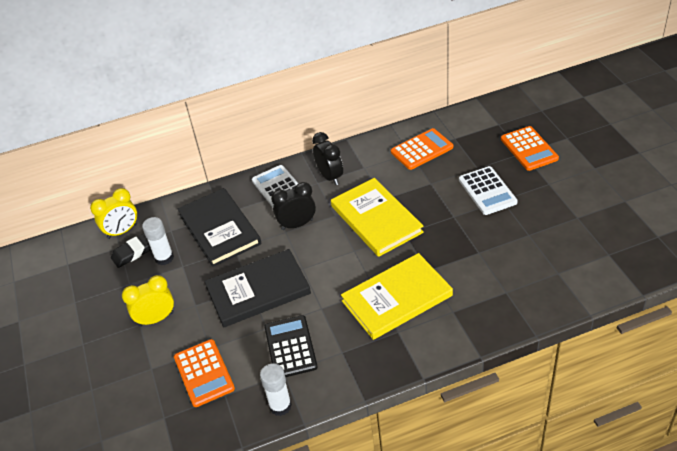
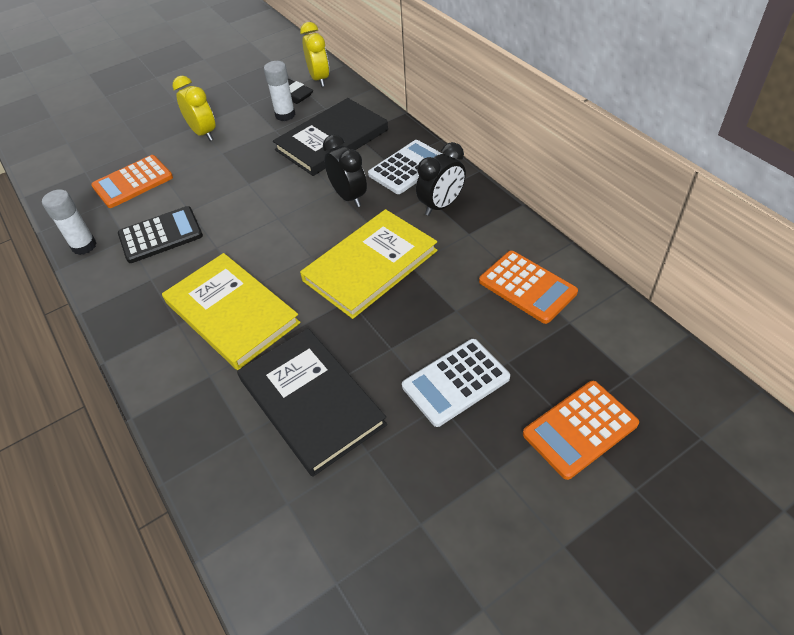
camera: 75 degrees right, 5 degrees up
yellow clock [90,188,137,239] -> yellow clock turned 150 degrees counterclockwise [300,22,329,87]
black book [205,249,311,327] -> black book moved to [237,328,387,477]

